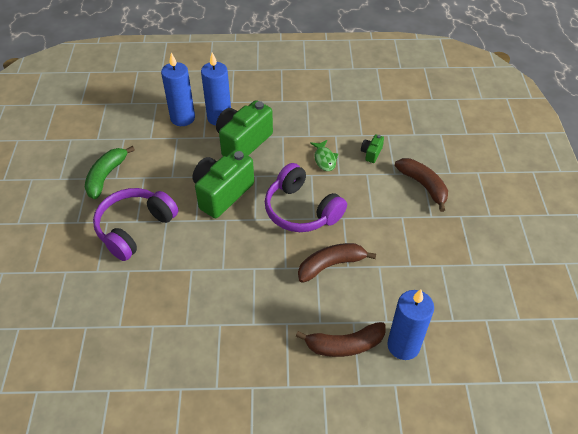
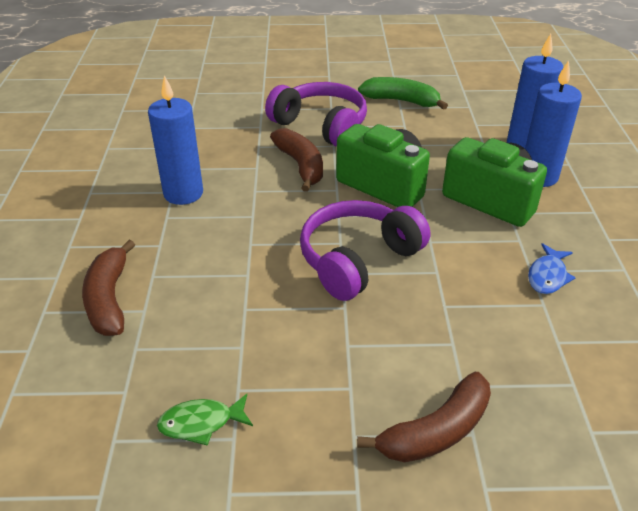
camera: 90 degrees right, 10 degrees down
brown banana [298,243,376,283] -> brown banana moved to [270,128,323,192]
green fish [310,140,338,171] -> green fish moved to [157,394,253,446]
green camera [361,134,384,163] -> none
blue candle [387,289,434,360] -> blue candle moved to [148,75,203,205]
none -> blue fish [528,243,576,294]

